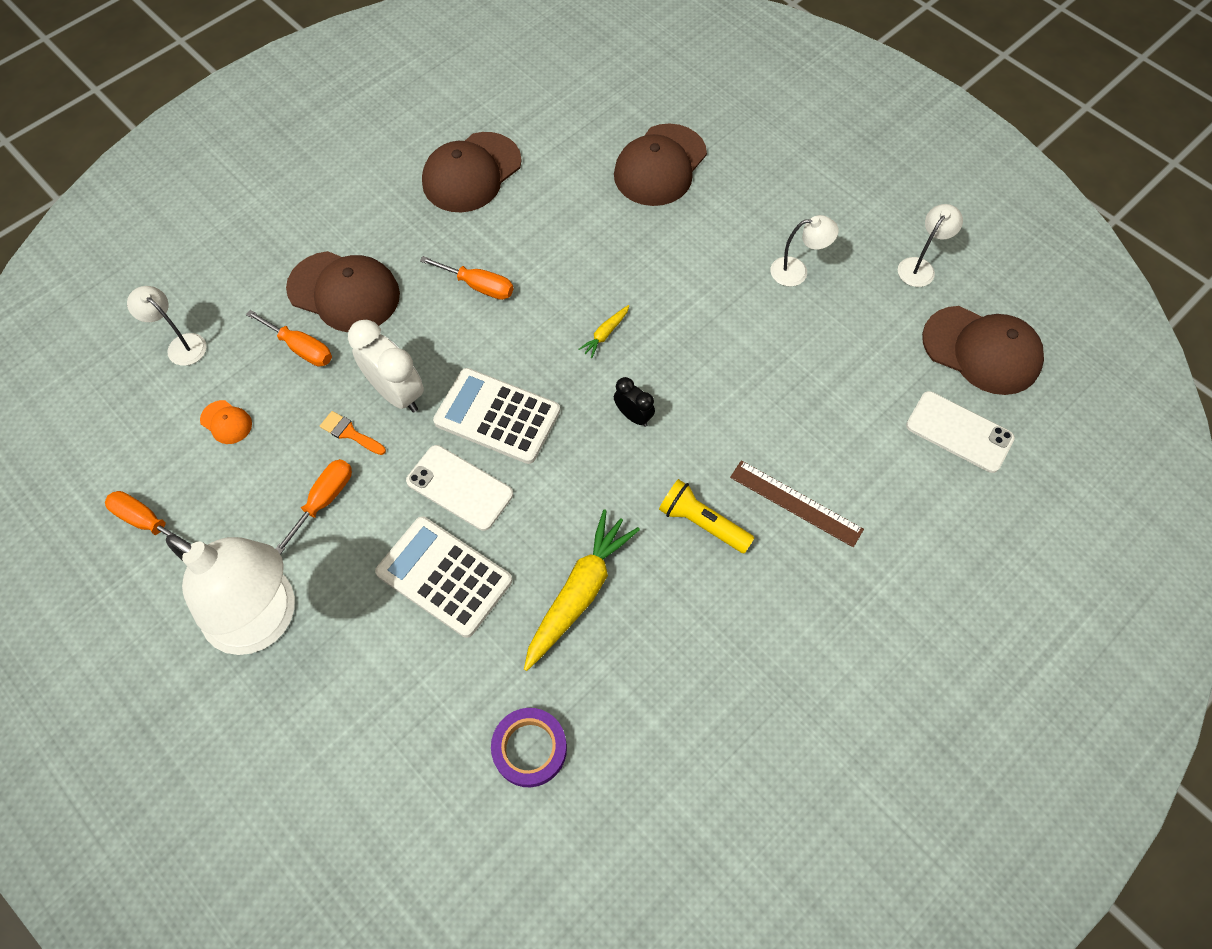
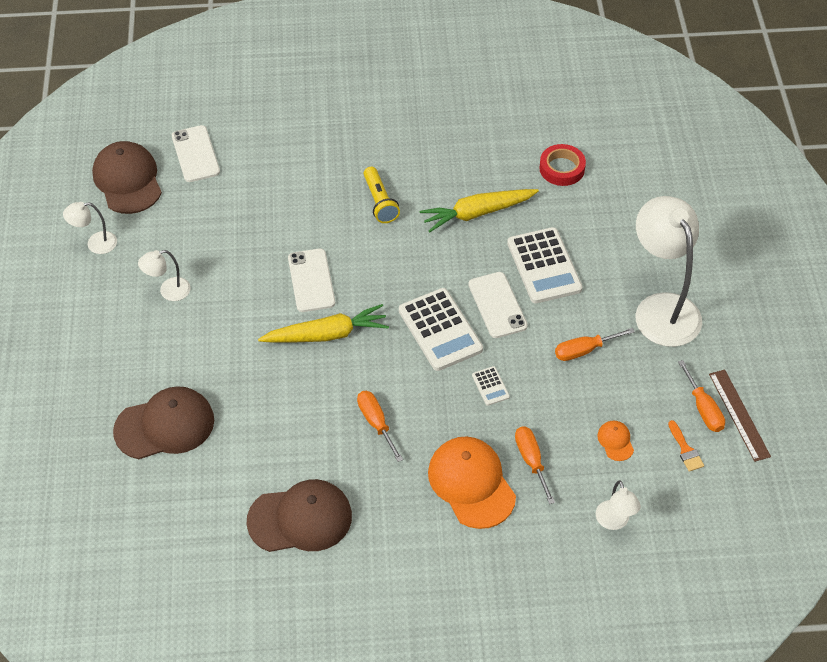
camera: 140 degrees left, 10 degrees down
brown cap [286,251,400,332] -> orange cap [428,437,516,529]
orange brush [320,411,386,455] -> orange brush moved to [668,420,704,472]
white clock [348,320,424,412] -> white calculator [472,366,510,406]
purple tape [491,708,567,787] -> red tape [539,144,586,186]
yellow carrot [578,305,629,358] -> yellow carrot [258,304,389,343], size x2.21
black clock [614,377,655,427] -> none
brown ruler [730,460,864,547] -> brown ruler moved to [709,369,771,462]
white lamp [771,215,839,286] -> white lamp turned 60 degrees counterclockwise [138,250,191,301]
none -> white phone [288,248,335,312]

